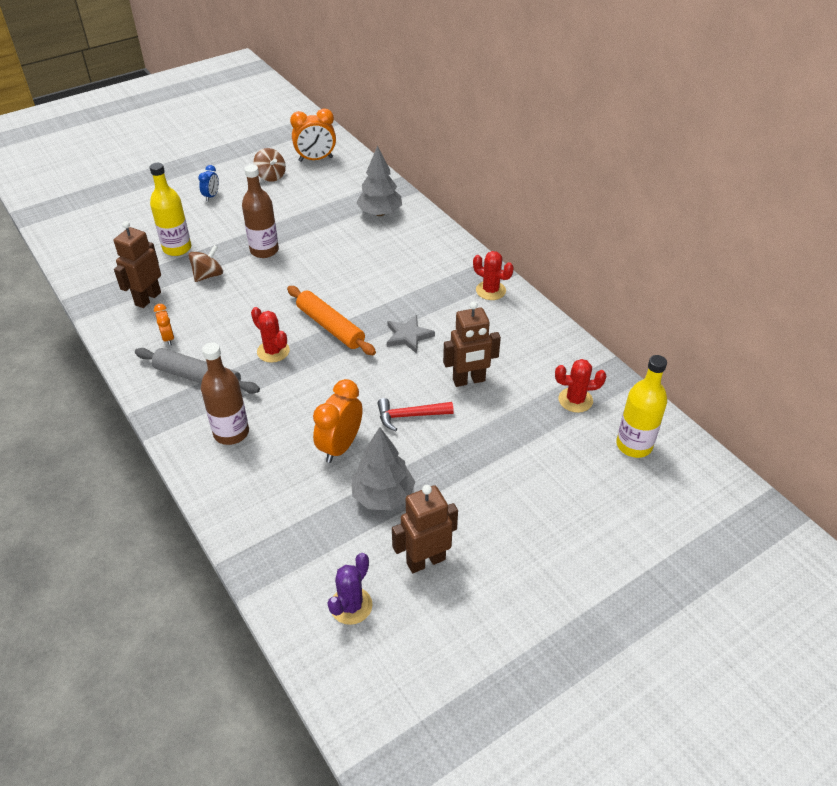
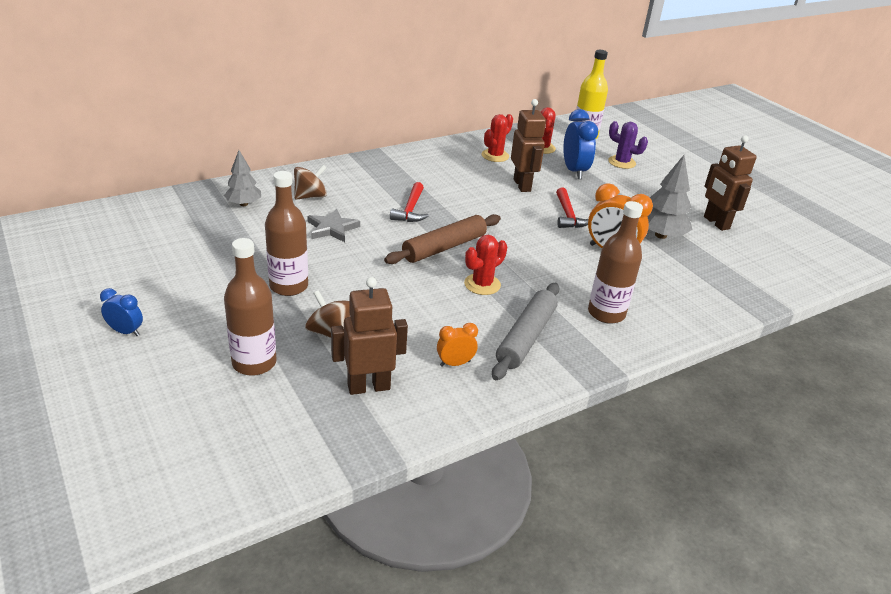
camera: 90 degrees left, 10 degrees down
brown robot [114,221,161,308] -> brown robot turned 135 degrees clockwise [331,277,408,395]
yellow bottle [150,163,191,256] -> brown bottle [224,238,277,376]
brown spinning top [253,148,286,182] -> brown spinning top moved to [294,165,327,200]
orange rolling pin [287,286,376,355] -> brown rolling pin [384,214,501,264]
orange clock [290,109,336,162] -> none
purple cactus [328,553,372,625] -> purple cactus moved to [608,121,648,169]
grey tree [356,146,402,216] -> grey tree [224,150,261,206], size x0.66
grey star [387,315,435,354] -> grey star moved to [307,209,360,242]
red cactus [473,251,514,300] -> red cactus moved to [482,114,513,162]
none -> red hammer [390,182,429,222]
none -> blue clock [563,109,598,179]

